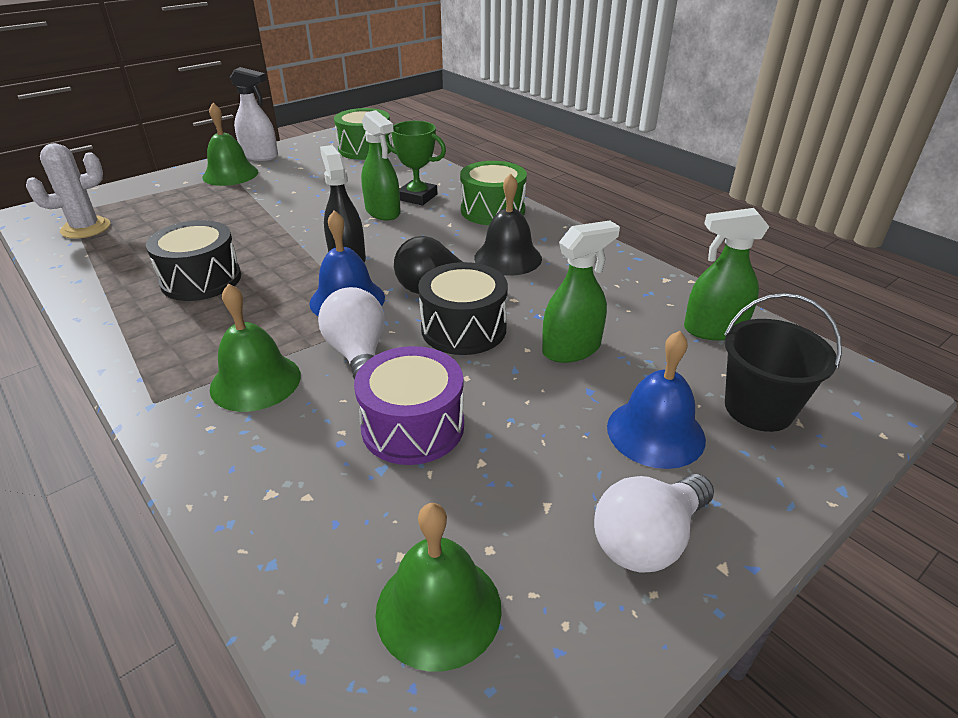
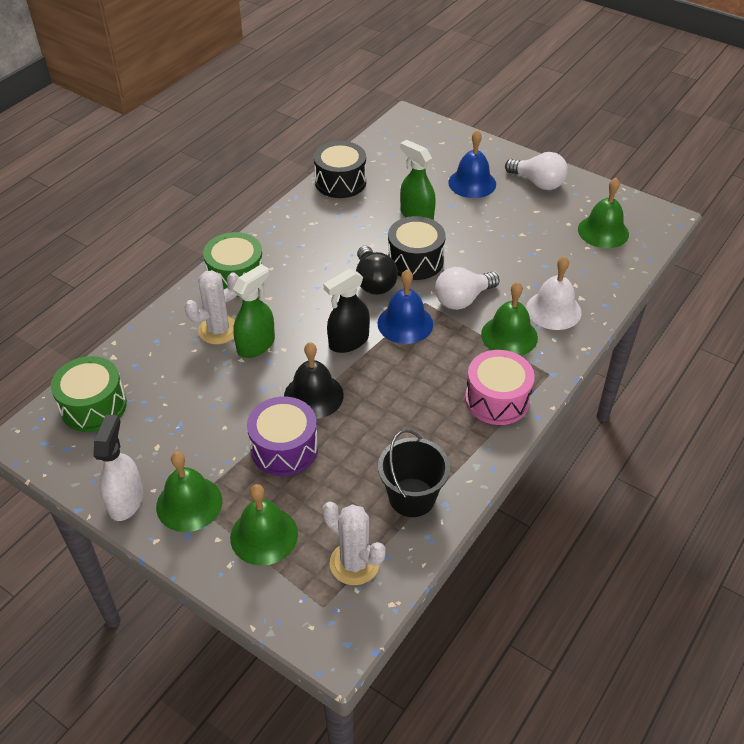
camera: 105 degrees left, 10 degrees up
black drum [146,220,241,301] -> black drum moved to [314,141,366,198]
purple drum [354,346,464,465] -> purple drum moved to [247,397,318,476]
green trophy [385,121,446,205] -> white cactus [184,270,239,345]
black bell [474,174,542,276] -> black bell moved to [284,342,344,419]
green spray bottle [684,208,769,340] -> none
black bucket [724,293,842,432] -> black bucket moved to [378,429,450,517]
none -> green bell [230,484,298,566]
none -> pink drum [465,350,535,425]
none -> white bell [526,256,582,330]

